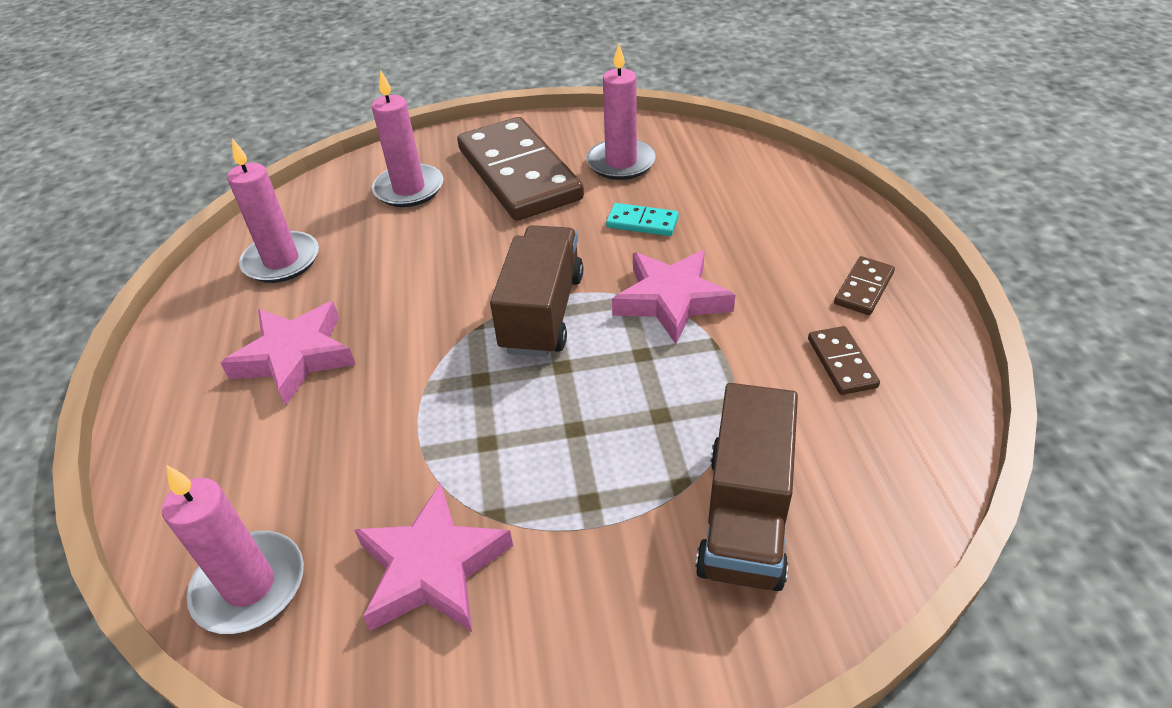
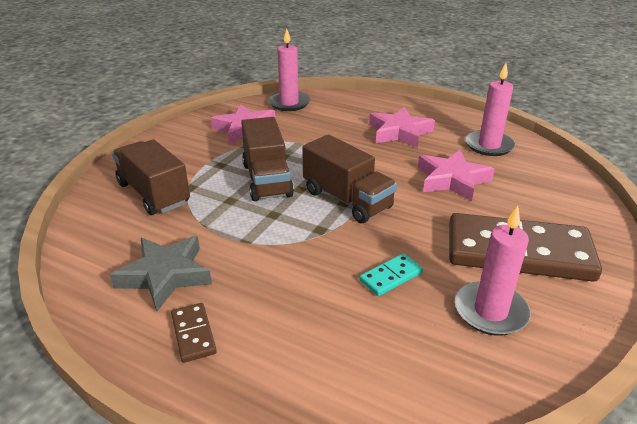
camera: 125 degrees right, 10 degrees down
pink candle [372,71,443,207] -> none
pink star [612,250,735,344] -> pink star moved to [418,150,495,201]
brown domino [808,326,880,395] -> grey star [110,236,212,311]
none -> brown truck [241,117,294,201]

